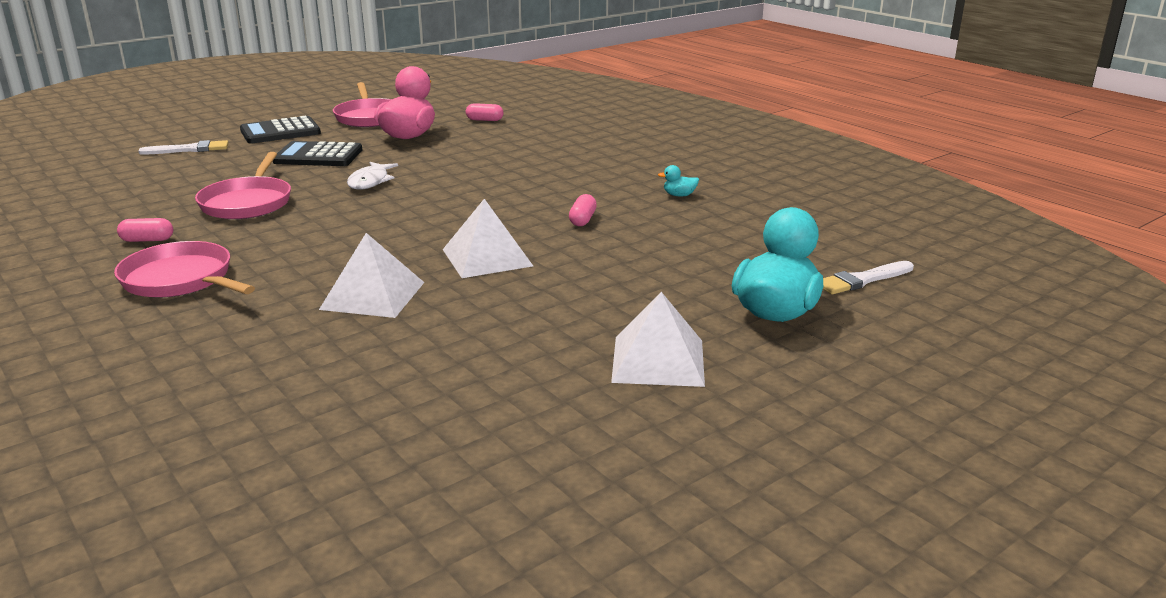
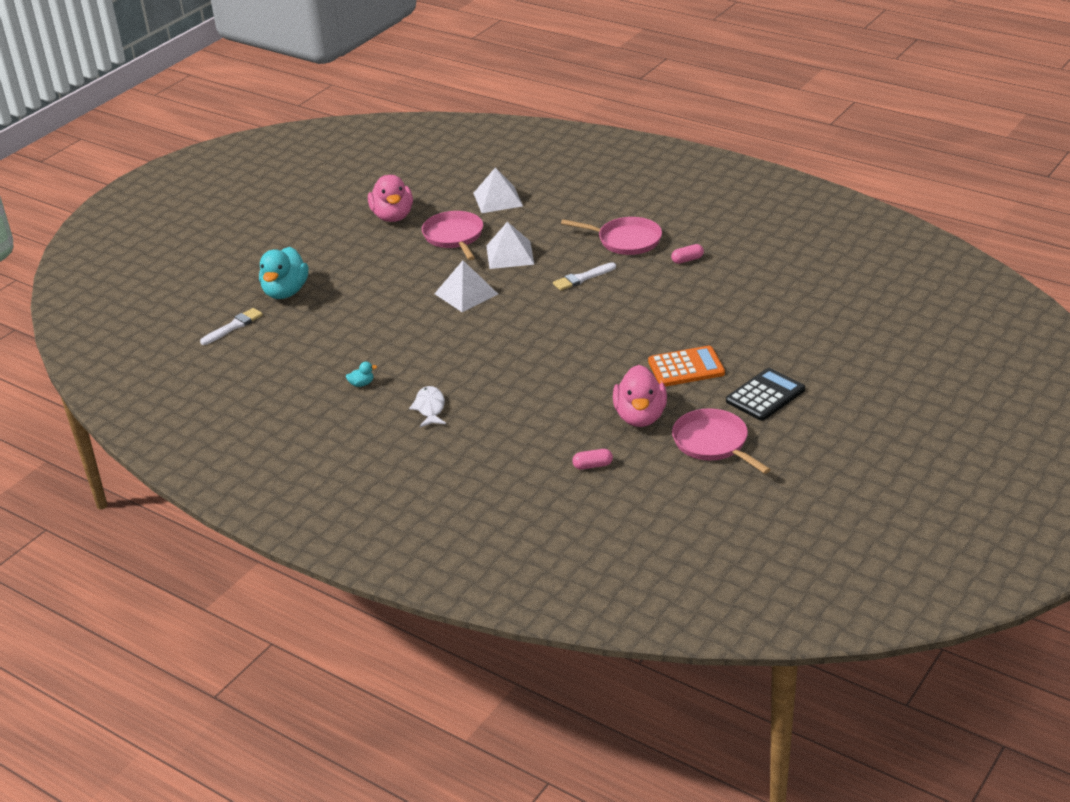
camera: 165 degrees right, 10 degrees up
white brush [138,140,228,155] -> white brush moved to [553,262,616,291]
pink pan [195,152,291,219] -> pink pan moved to [422,211,483,260]
black calculator [273,141,362,166] -> orange calculator [648,346,725,387]
white fish [347,162,398,190] -> white fish moved to [409,386,446,427]
pink capsule [569,194,597,226] -> none
white pyramid [611,292,705,387] -> white pyramid moved to [474,167,523,213]
none -> pink duck [368,175,413,222]

